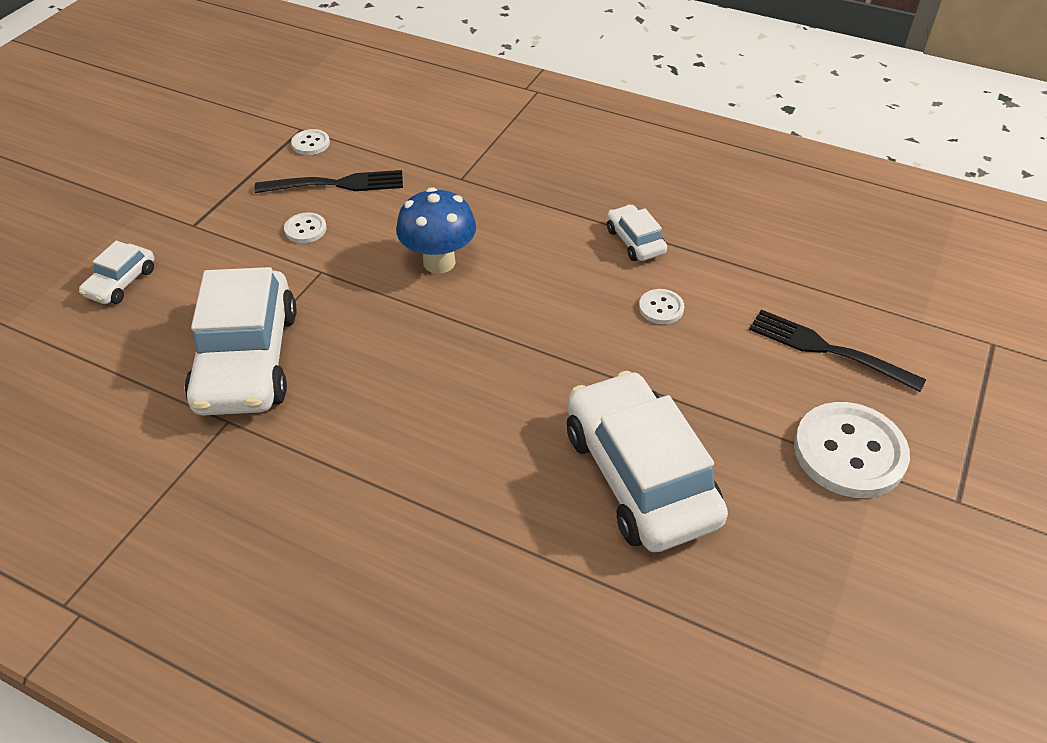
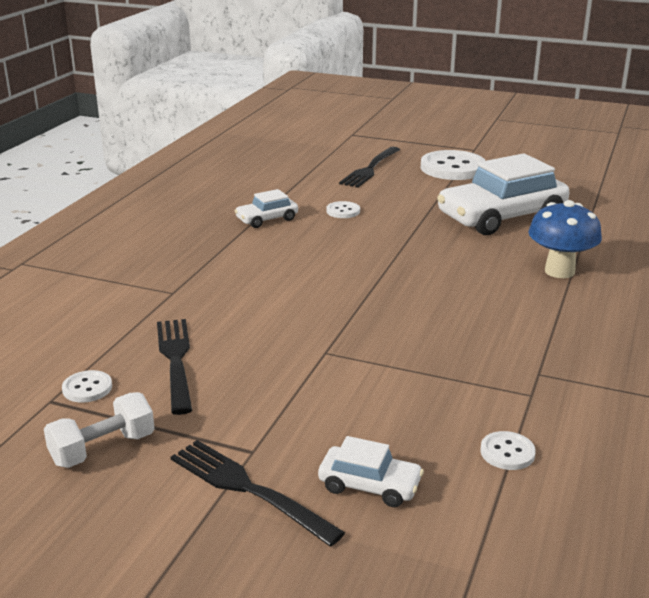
camera: 95 degrees left, 20 degrees down
white car [184,267,297,415] -> none
white button [284,212,327,243] -> white button moved to [480,431,536,470]
blue mushroom [396,187,476,274] -> blue mushroom moved to [528,200,602,278]
none -> white dumbbell [44,392,155,468]
none -> black fork [171,440,345,547]

